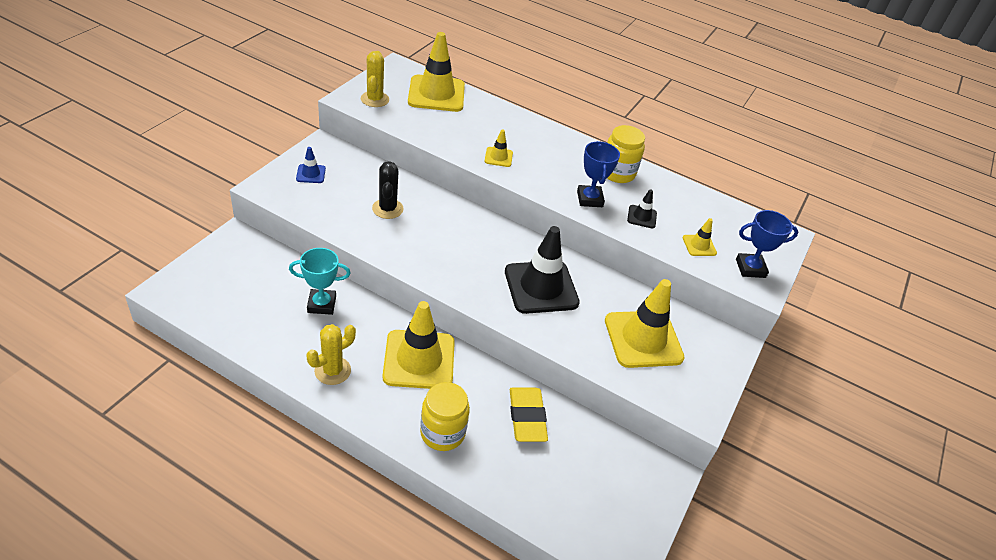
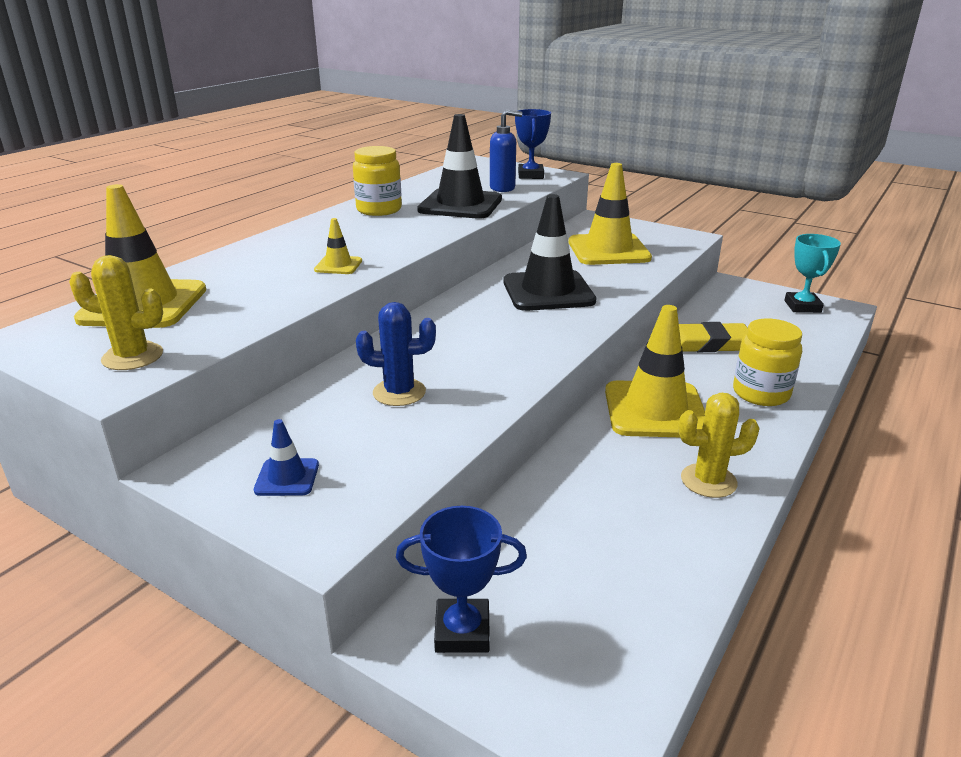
camera: 80 degrees left, 15 degrees down
turquoise trophy [289,248,351,315] -> turquoise trophy moved to [785,234,841,313]
yellow cactus [306,324,356,385] -> yellow cactus turned 60 degrees counterclockwise [678,393,760,498]
black cactus [372,161,404,219] -> blue cactus [356,302,436,406]
blue trophy [577,141,620,207] -> blue trophy moved to [396,506,527,653]
black traffic cone [627,189,657,229] -> black traffic cone [417,114,502,219], size x2.21
yellow traffic cone [683,218,717,256] -> blue soap dispenser [490,110,522,192]

